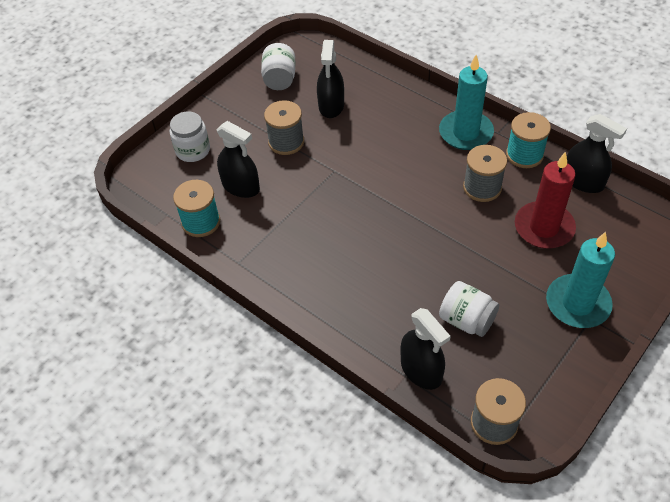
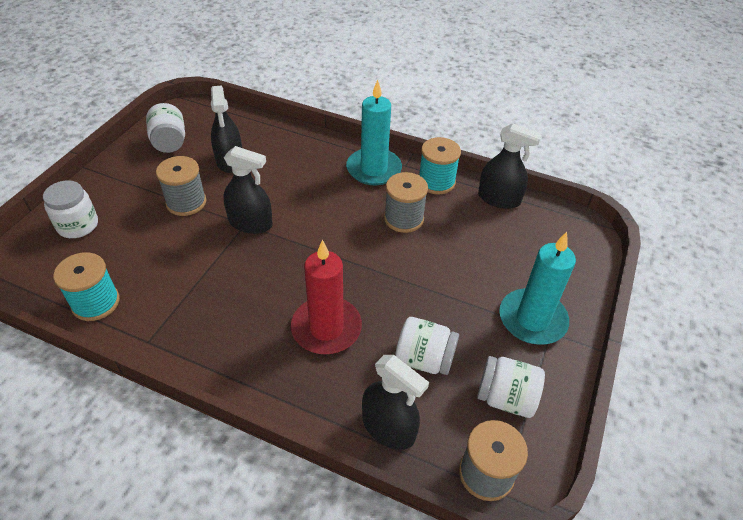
camera: 20 degrees left, 5 degrees down
black spray bottle [216,121,260,198] -> black spray bottle moved to [223,146,273,234]
red candle [515,152,576,249] -> red candle moved to [291,240,362,354]
none -> white jar [477,356,545,418]

